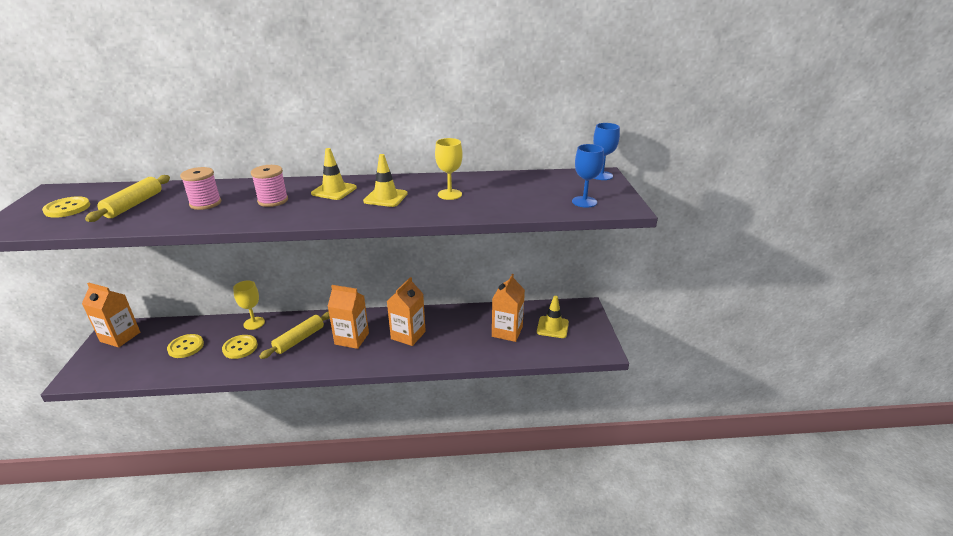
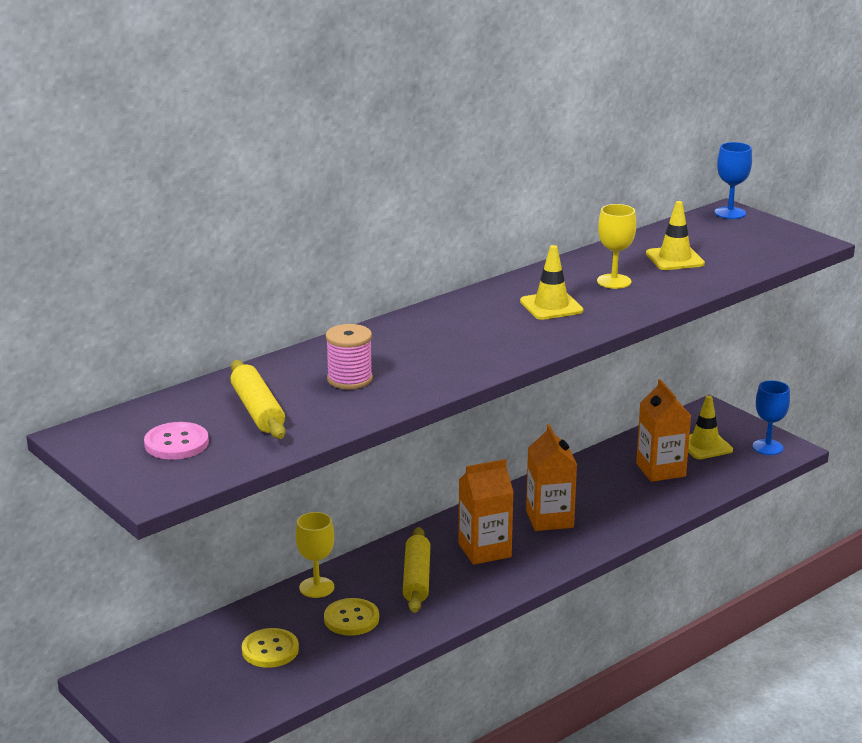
camera: 35 degrees left, 5 degrees down
yellow button [42,196,90,218] -> pink button [144,422,209,460]
orange carton [82,282,140,347] -> none
pink spool [251,165,288,207] -> none
yellow traffic cone [311,148,357,200] -> yellow traffic cone moved to [646,201,705,270]
blue goblet [572,144,604,208] -> blue goblet moved to [752,380,790,455]

